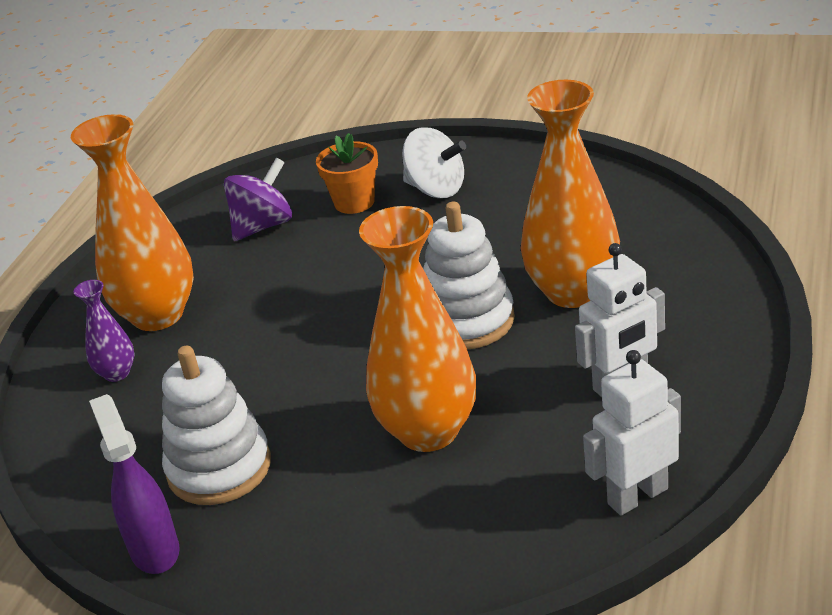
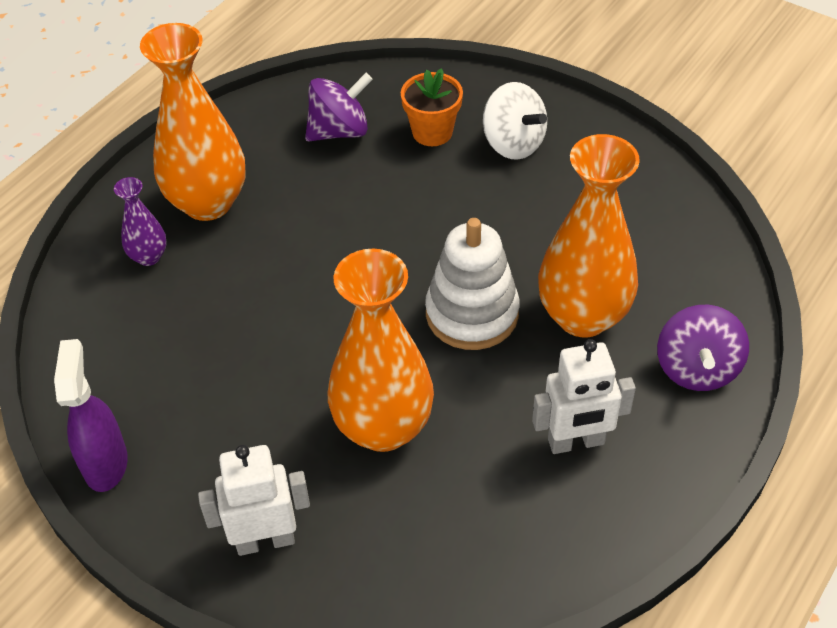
camera: 15 degrees right, 15 degrees up
white stacking toy [162,346,271,505] -> none
white robot [583,350,681,516] -> white robot moved to [198,445,310,556]
none -> purple spinning top [657,305,749,391]

